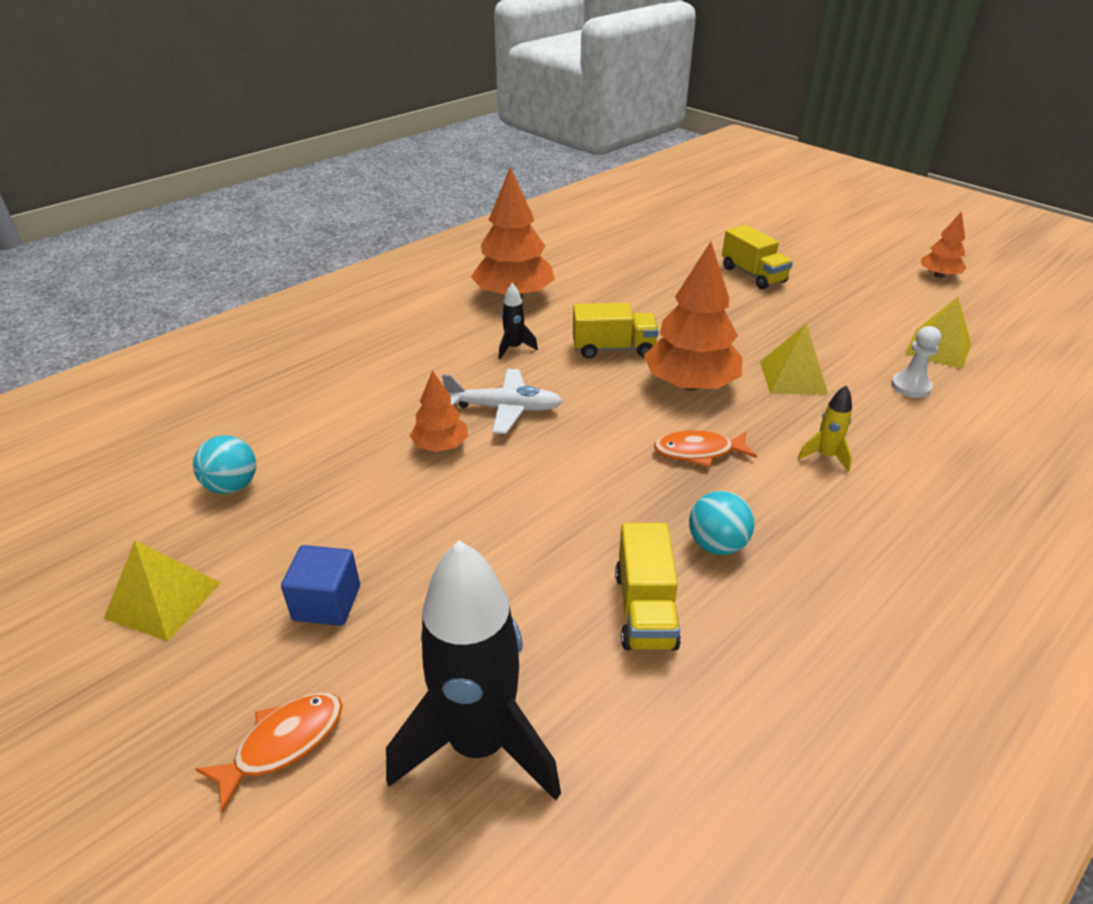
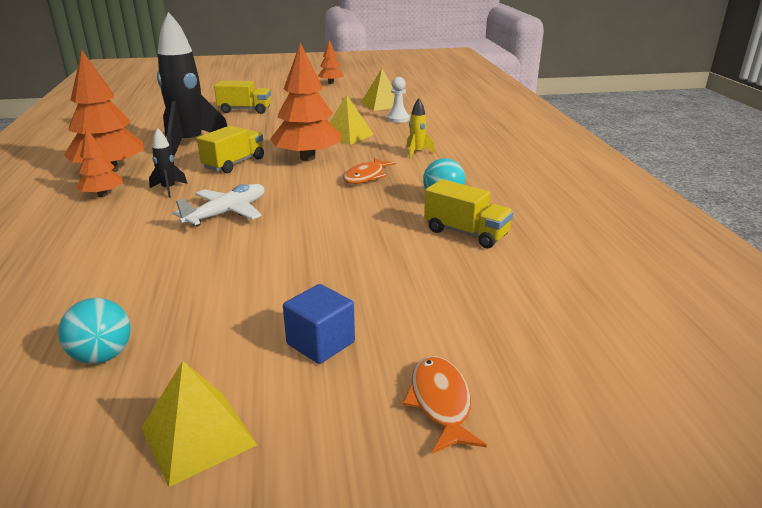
camera: 55 degrees left, 10 degrees down
black rocket [386,541,561,800] -> black rocket moved to [157,12,227,157]
orange tree [410,370,468,452] -> orange tree moved to [76,128,123,197]

